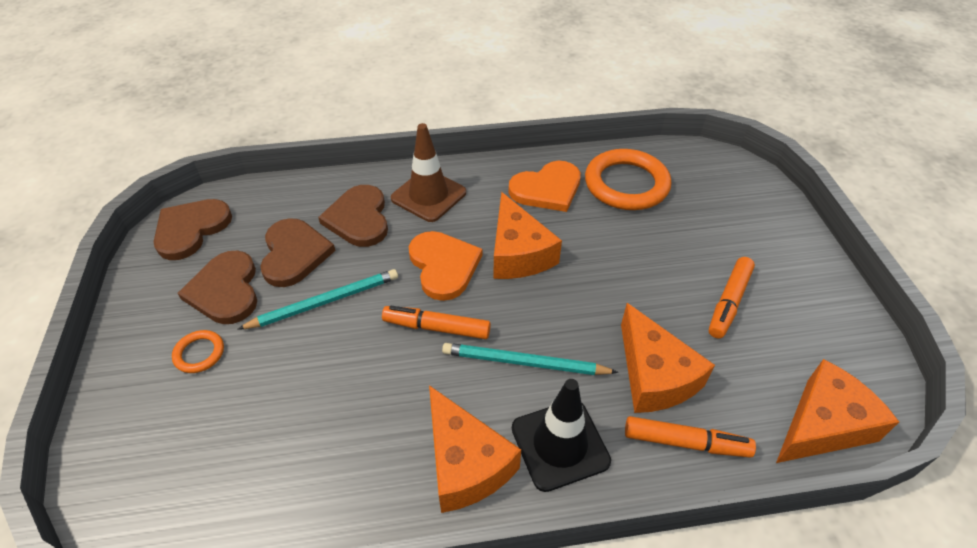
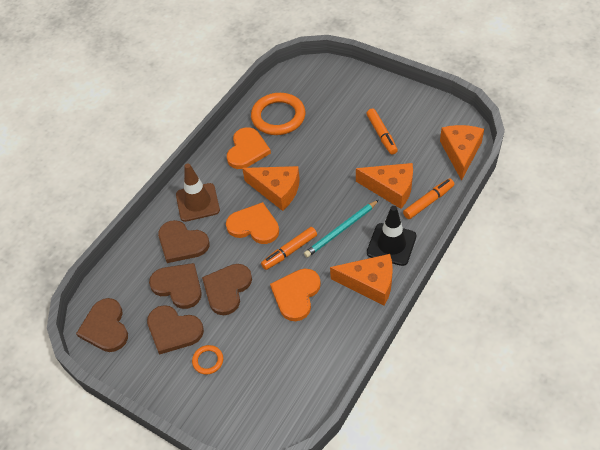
camera: 45 degrees left, 5 degrees up
turquoise pencil [237,269,398,330] -> brown heart [202,264,252,315]
none -> orange heart [270,269,321,321]

